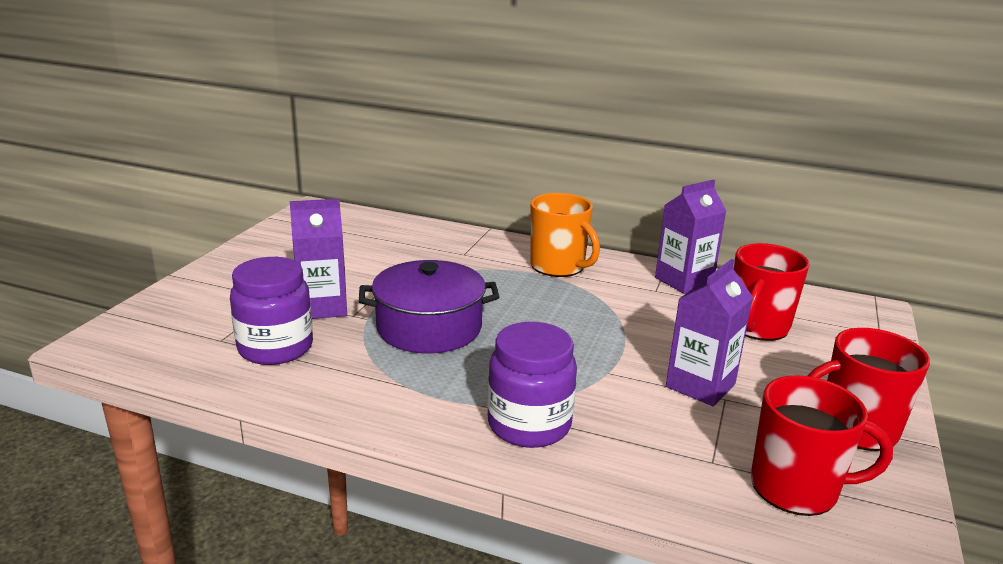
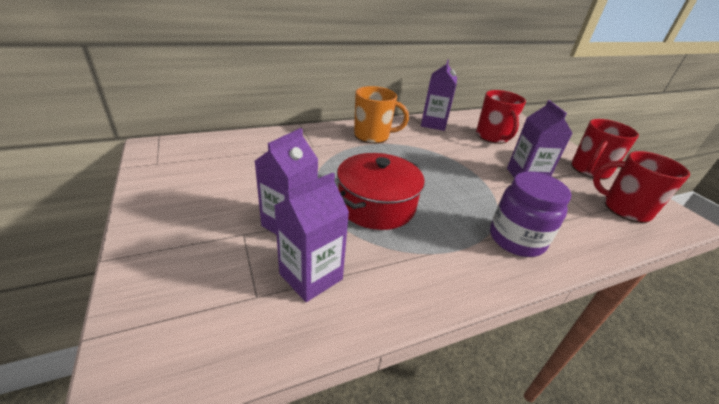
camera: 45 degrees left, 10 degrees up
purple jar [230,257,313,365] -> purple carton [274,173,349,302]
purple pot [359,260,499,354] -> red pot [337,153,425,230]
red mug [751,375,893,516] -> red mug turned 120 degrees counterclockwise [593,151,690,223]

